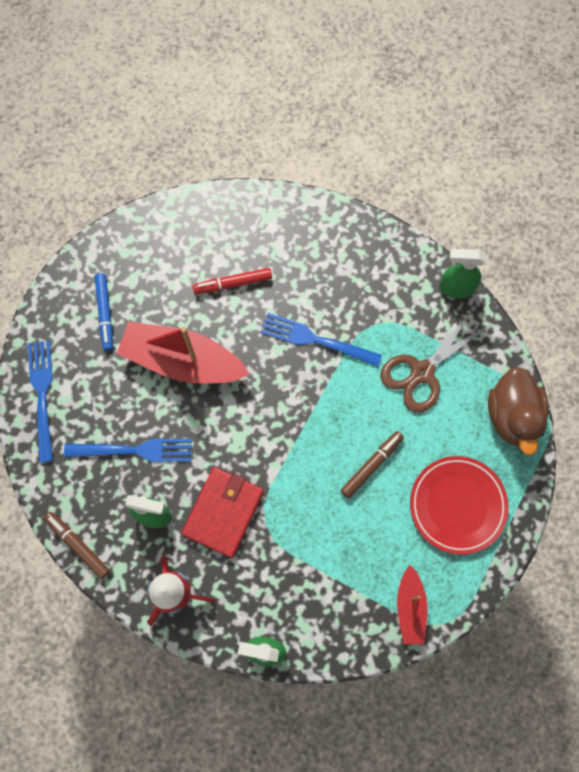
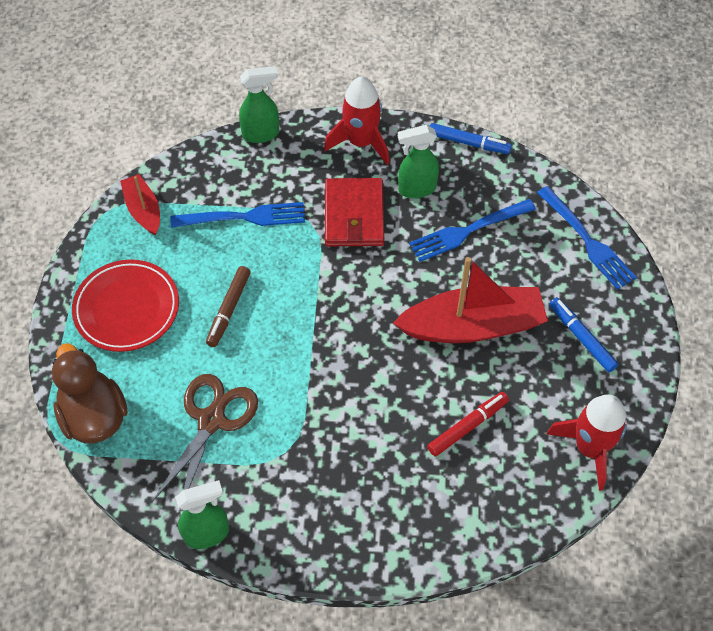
camera: 155 degrees right, 15 degrees down
brown marker [44,512,110,579] -> blue marker [430,123,512,154]
blue fork [260,313,382,367] -> blue fork moved to [170,202,305,228]
none -> red rocket [547,394,627,491]

